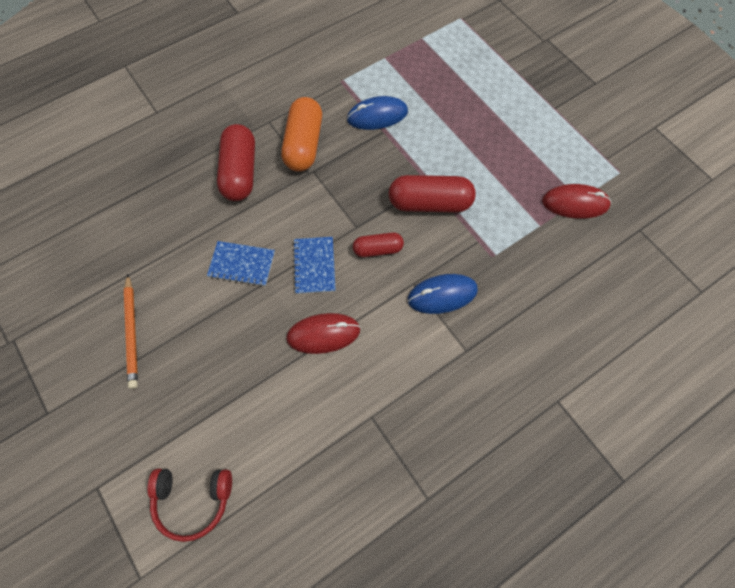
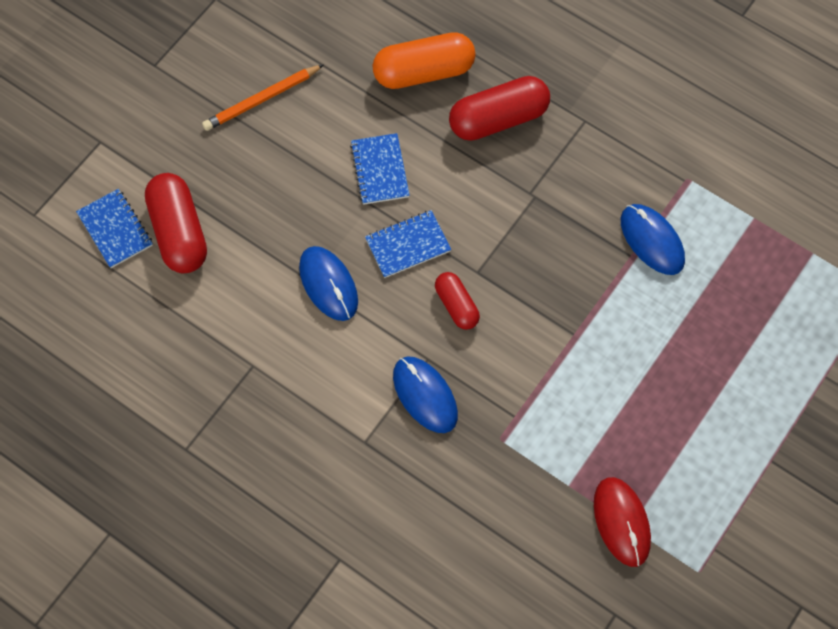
camera: 70 degrees right, 0 degrees up
red headphones [148,469,232,542] -> blue notebook [76,189,153,268]
orange capsule [281,97,322,172] -> orange capsule moved to [373,32,476,89]
red mouse [286,313,360,354] -> blue mouse [299,246,358,321]
red capsule [388,175,476,213] -> red capsule moved to [145,173,207,273]

